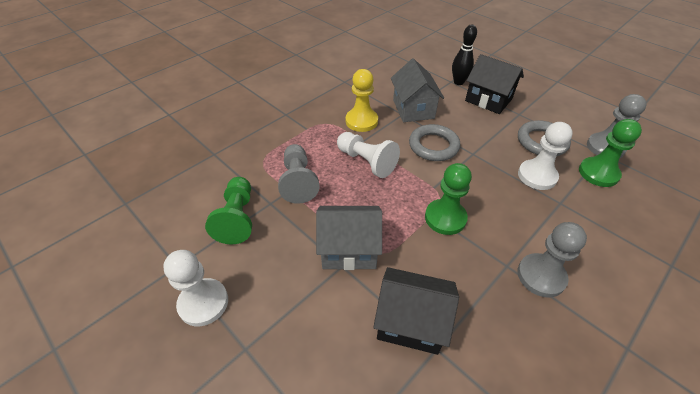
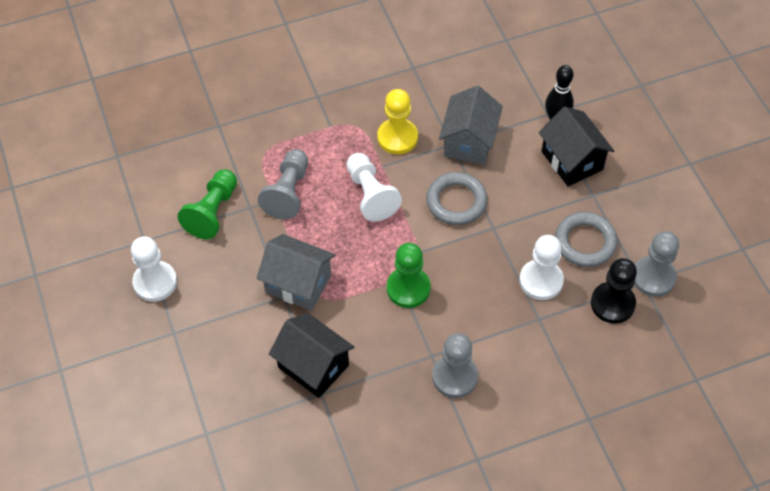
camera: 25 degrees right, 10 degrees up
green pawn [579,119,642,187] -> black pawn [591,258,637,324]

